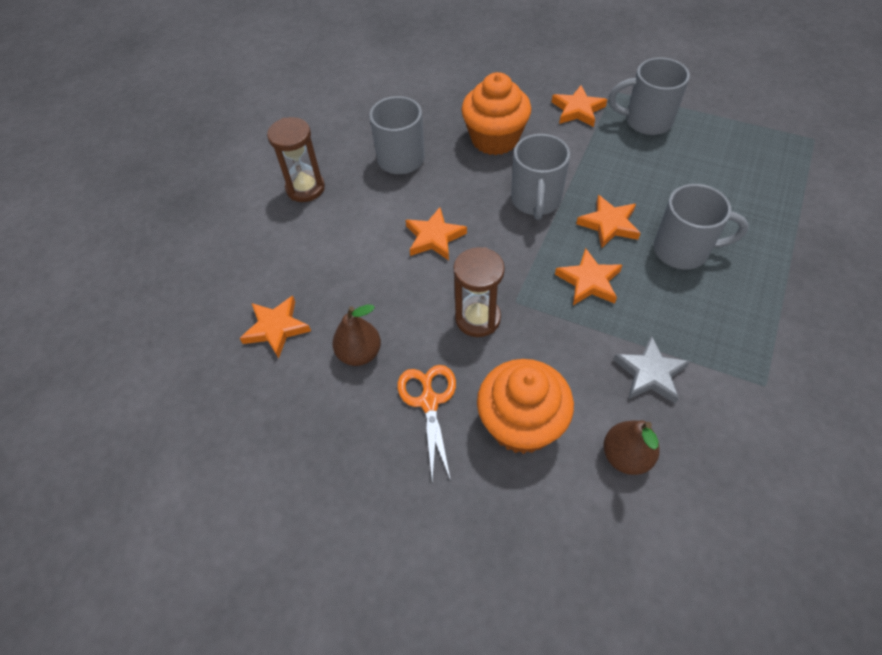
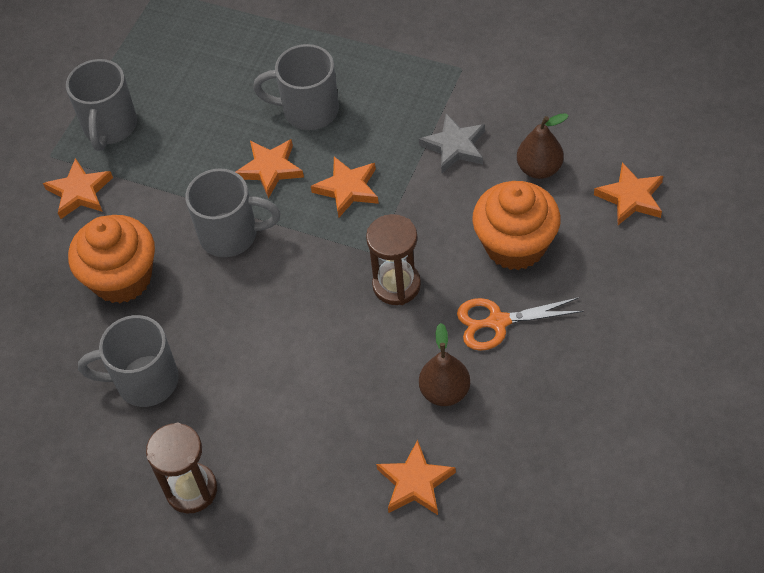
camera: 90 degrees left, 0 degrees up
orange star [406,207,467,260] -> orange star moved to [594,162,663,225]
grey mug [654,184,749,270] -> grey mug turned 90 degrees counterclockwise [253,44,339,130]

